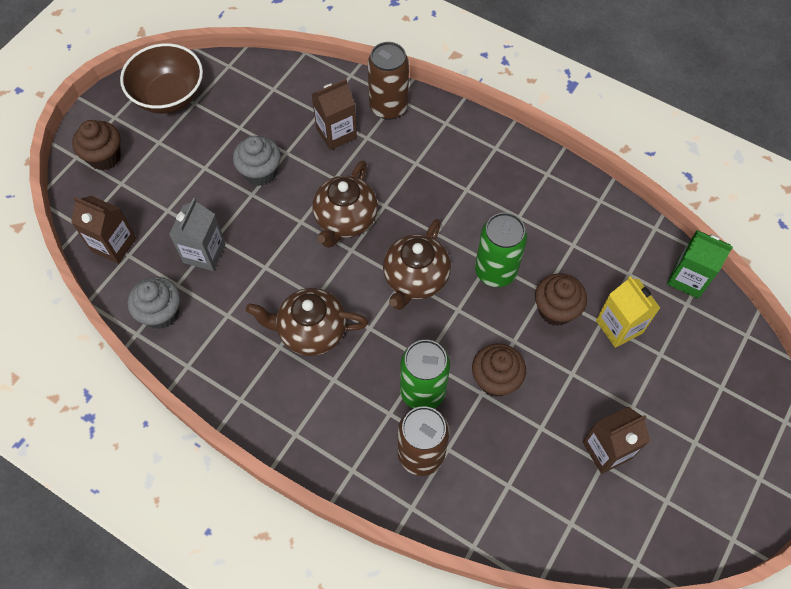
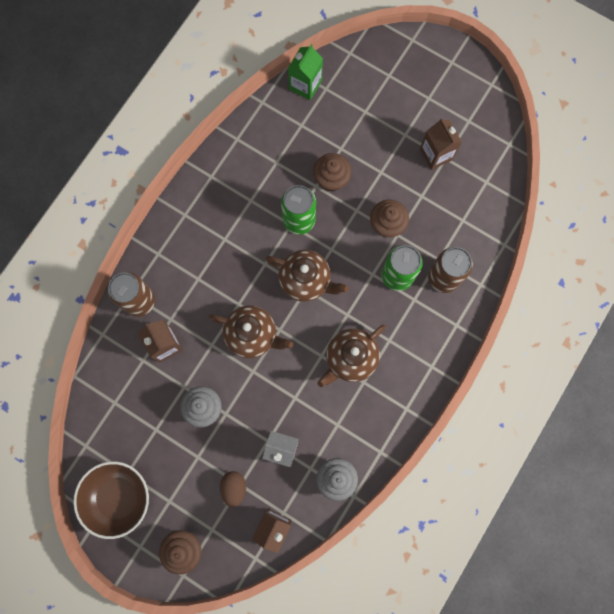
camera: 90 degrees left, 15 degrees up
brown teapot [246,288,368,356] -> brown teapot turned 45 degrees clockwise [317,325,386,387]
yellow carton [596,276,660,348] -> none
none -> brown egg [220,471,246,507]

